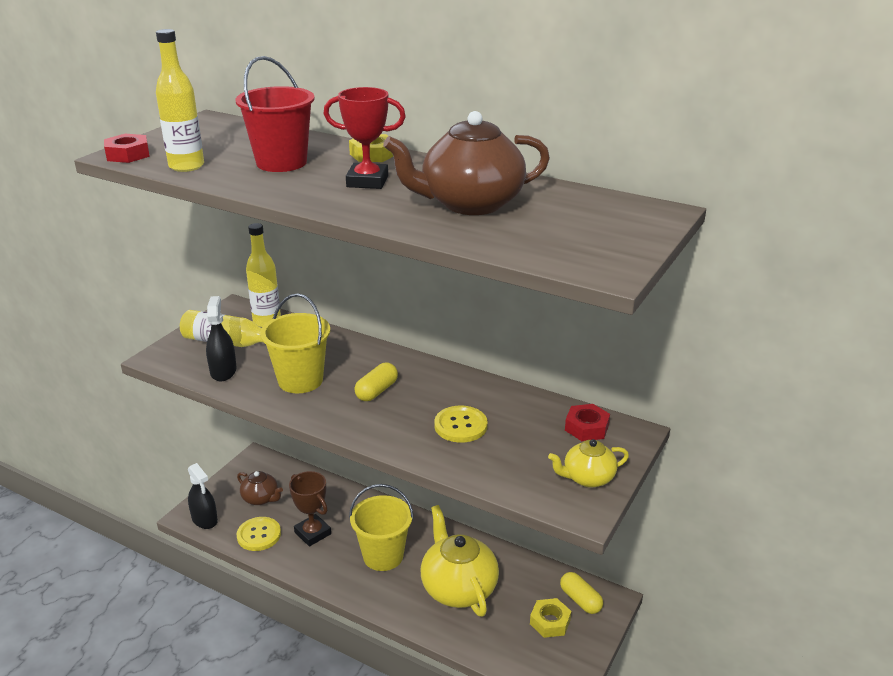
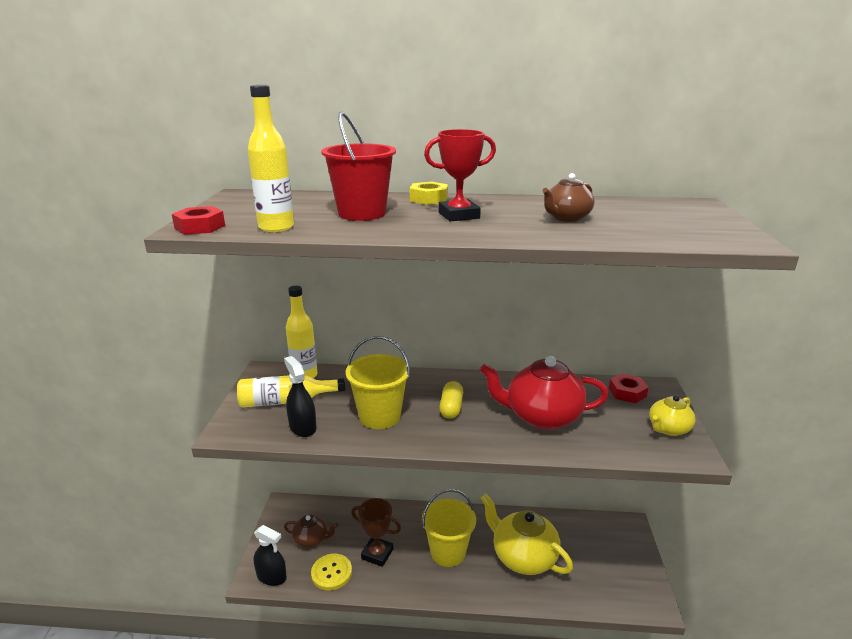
camera: 25 degrees left, 5 degrees down
brown teapot [383,111,550,215] -> brown teapot [542,173,594,222], size x0.54
yellow button [434,406,488,443] -> red teapot [480,356,609,430]
yellow nut [530,598,571,638] -> none
yellow capsule [560,572,603,614] -> none

